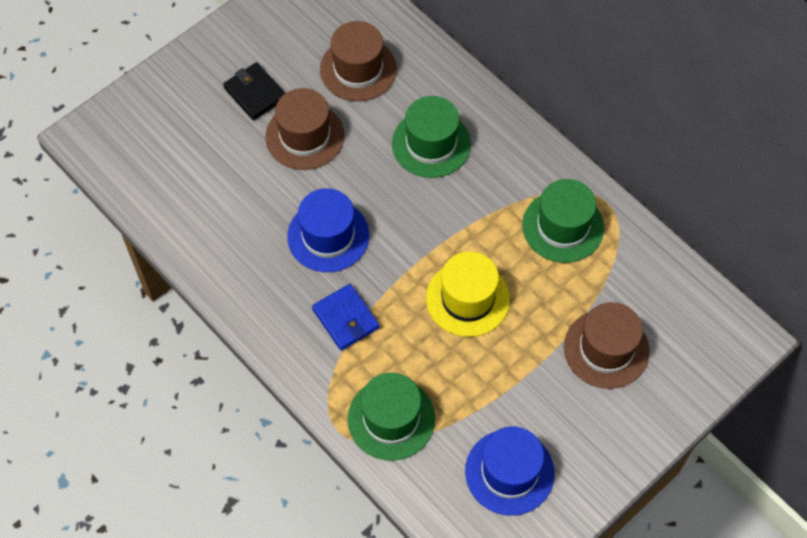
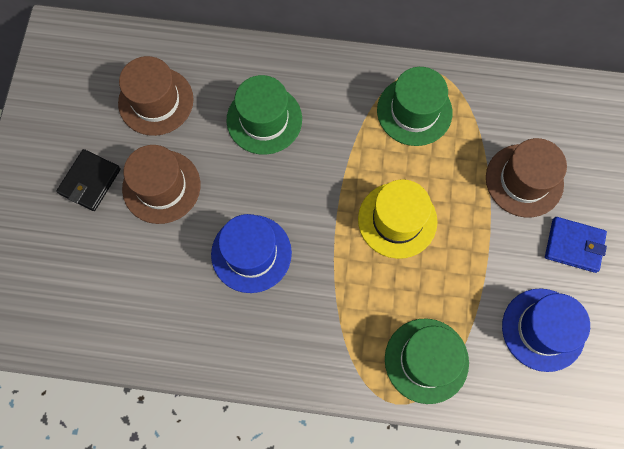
camera: 40 degrees left, 10 degrees up
black wallet [223,62,285,120] -> black wallet turned 75 degrees counterclockwise [56,149,121,211]
blue wallet [312,284,380,351] -> blue wallet moved to [545,217,607,273]

